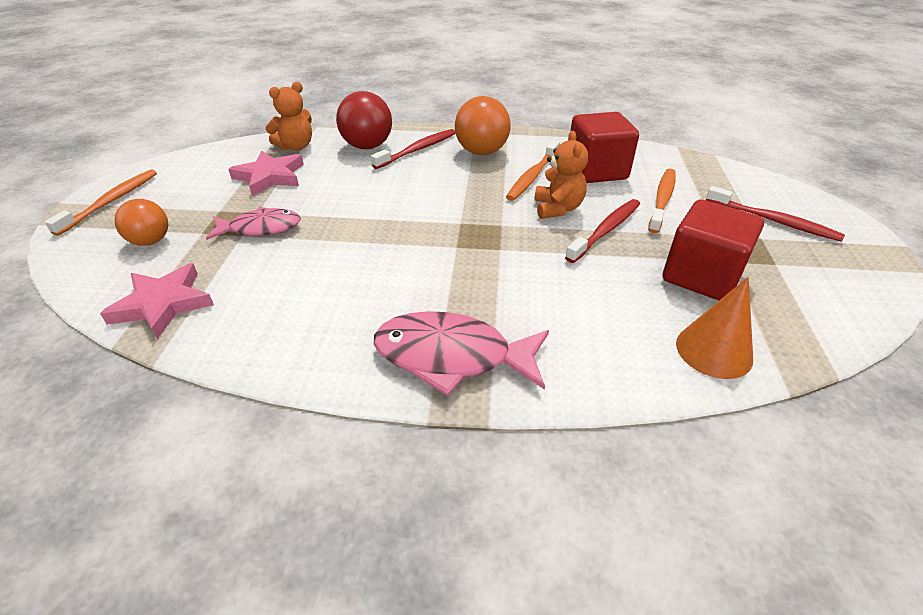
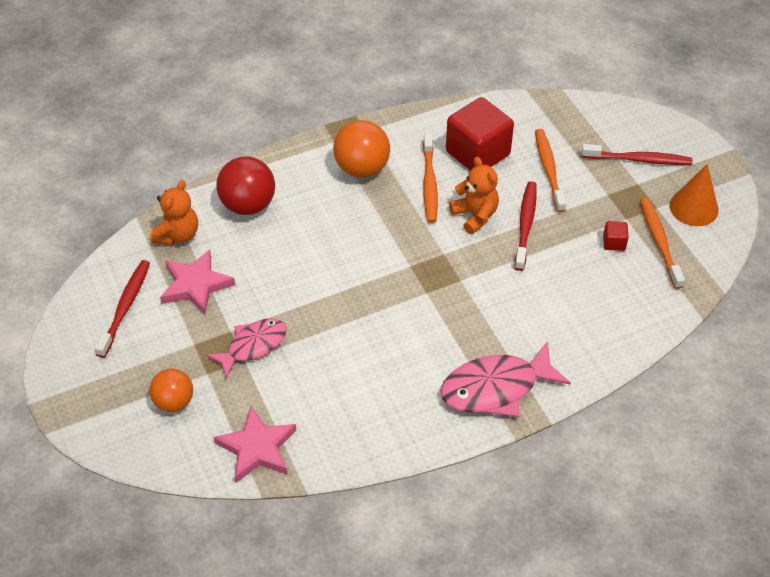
camera: 30 degrees left, 10 degrees up
orange toothbrush [45,169,157,236] -> orange toothbrush moved to [640,198,685,289]
red toothbrush [371,129,456,169] -> red toothbrush moved to [95,260,150,358]
red cube [663,200,764,300] -> red cube [603,221,629,251], size x0.42
orange cone [676,277,753,379] -> orange cone moved to [670,164,719,226]

